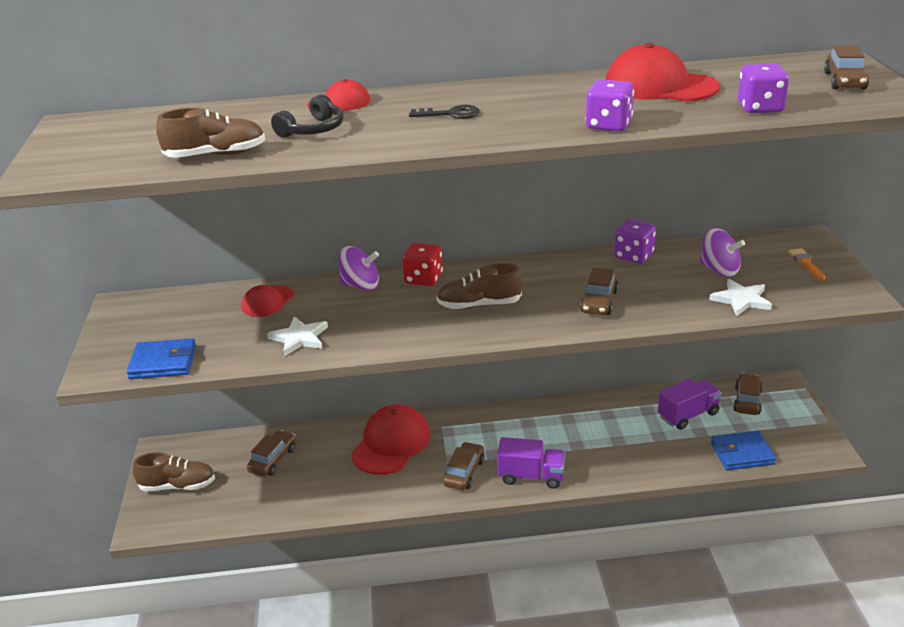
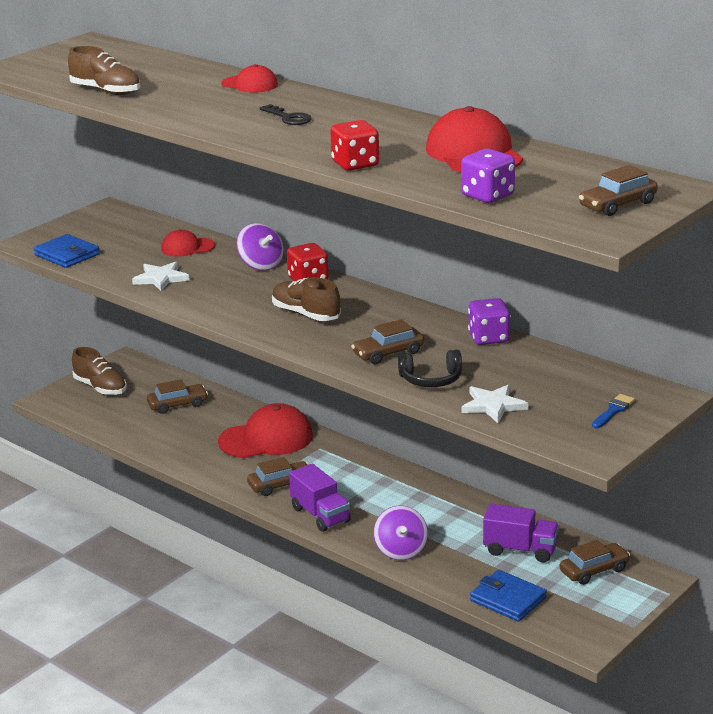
camera: 45 degrees right, 5 degrees down
black headphones [271,94,344,138] -> black headphones moved to [398,350,462,387]
purple dice [586,80,634,131] -> red dice [330,120,379,171]
purple spinning top [700,228,745,277] -> purple spinning top moved to [374,506,428,560]
orange brush [788,248,825,280] -> blue brush [592,394,635,428]

